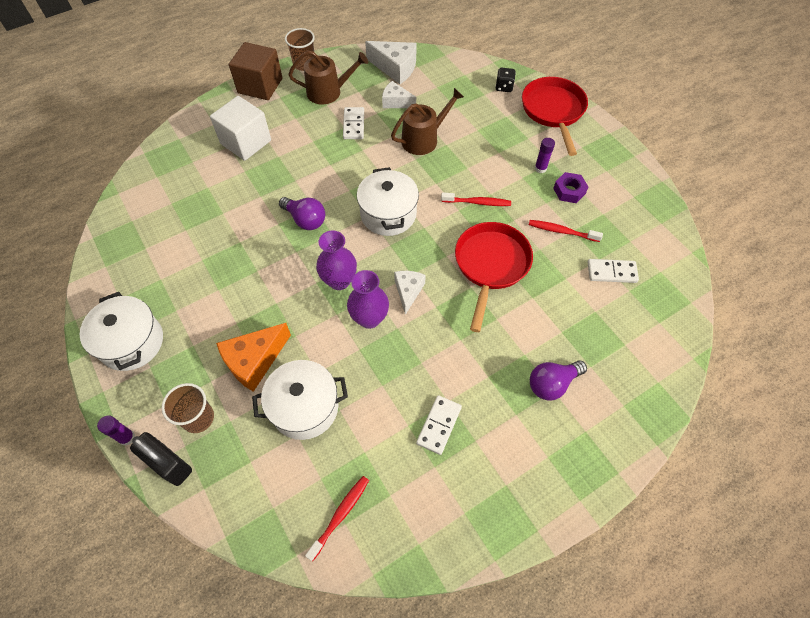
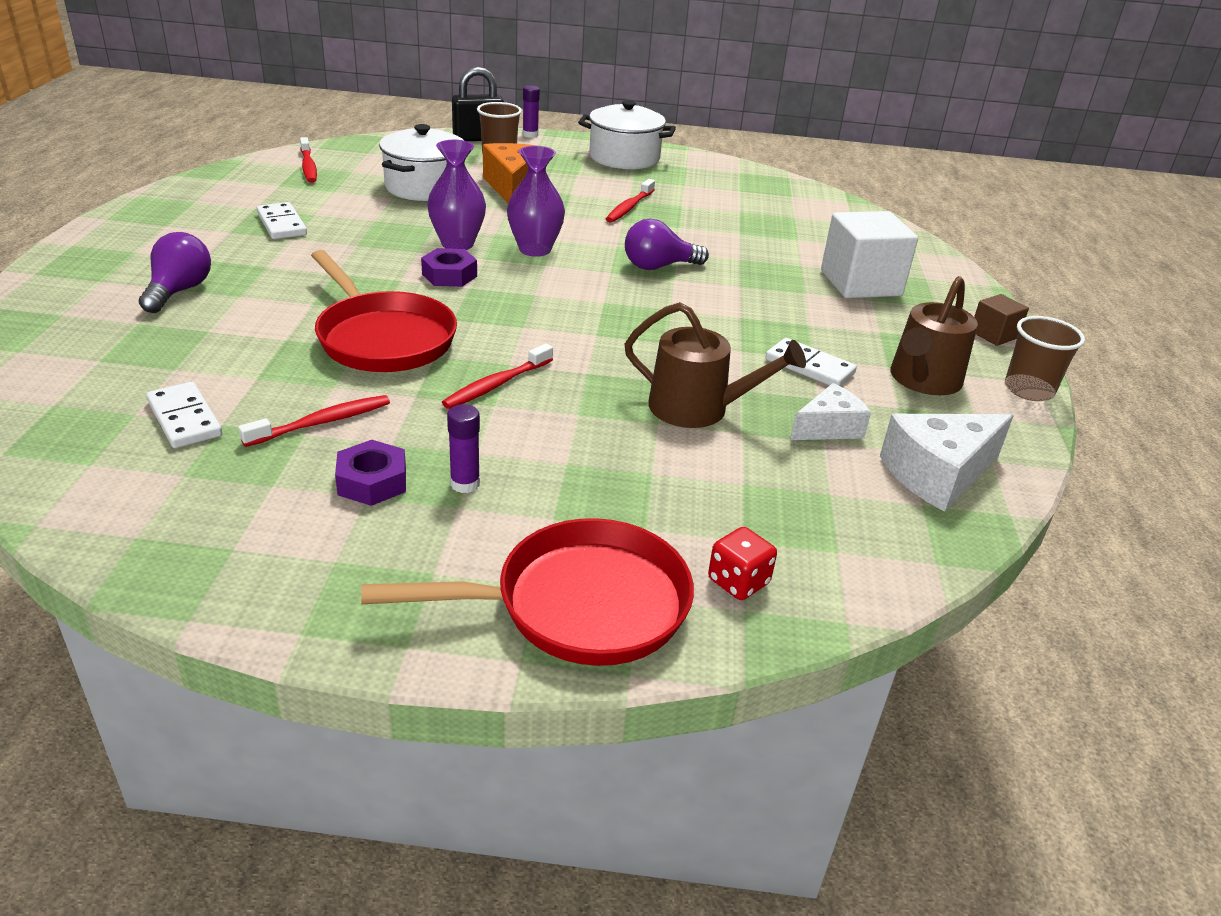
camera: 125 degrees right, 25 degrees down
brown cube [229,42,283,100] -> brown cube [974,294,1029,346], size x0.51
white pot [357,167,419,236] -> none
brown watering can [391,88,464,155] -> brown watering can turned 75 degrees counterclockwise [624,302,806,428]
white cheese [394,271,426,315] -> purple nut [421,248,477,287]
black dice [495,67,516,92] -> red dice [708,527,777,600]
red pan [522,77,588,156] -> red pan turned 45 degrees counterclockwise [361,518,694,666]
white domino [588,259,639,283] -> white domino turned 75 degrees counterclockwise [146,382,222,448]
none -> red toothbrush [606,179,655,223]

